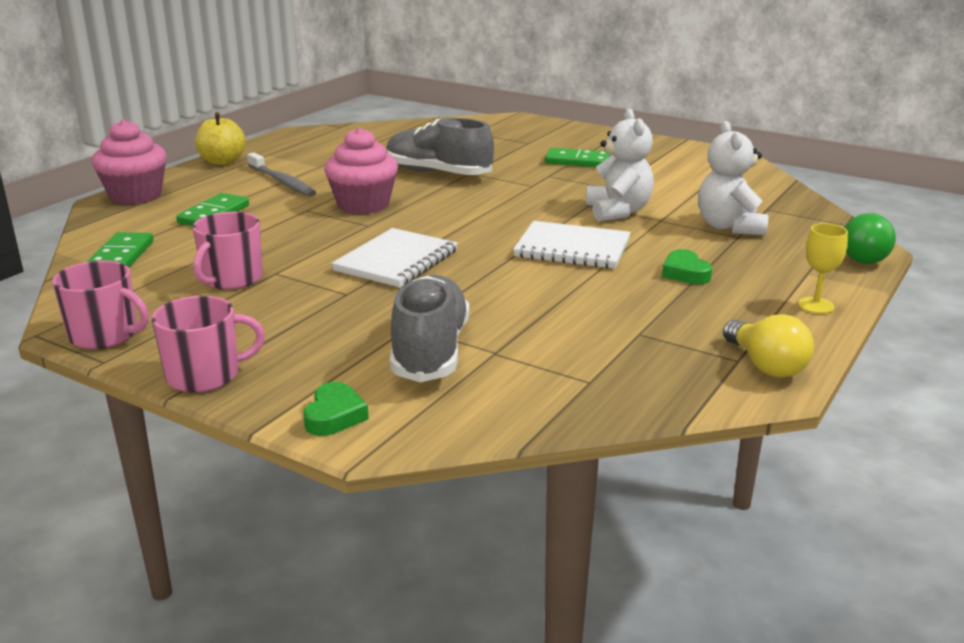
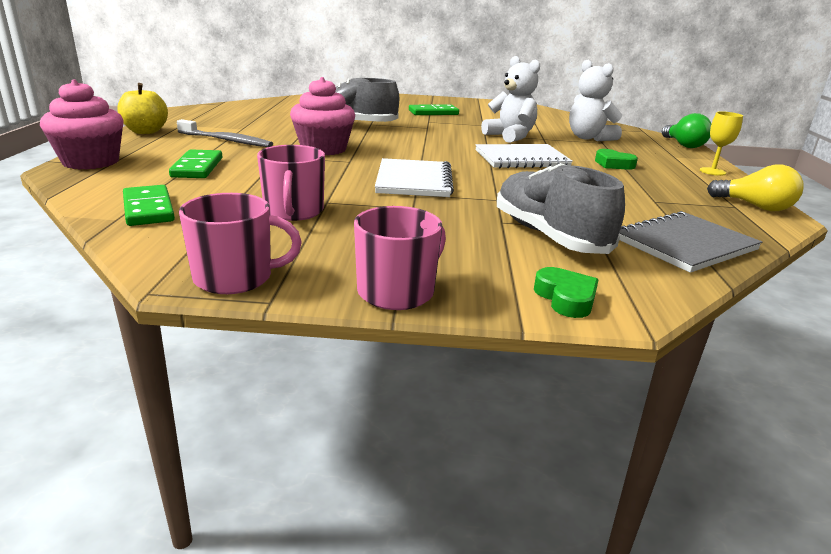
camera: 30 degrees left, 0 degrees up
none -> grey notebook [619,211,762,273]

